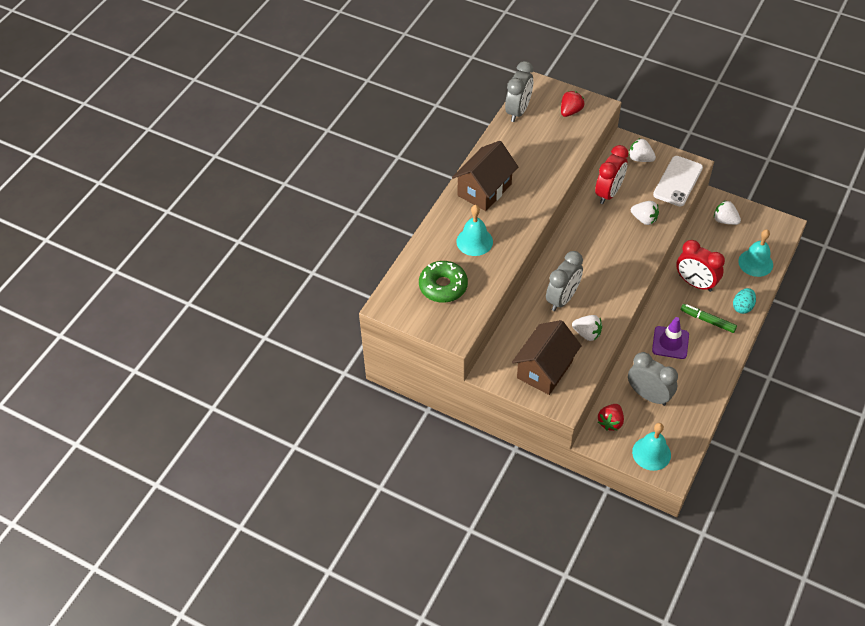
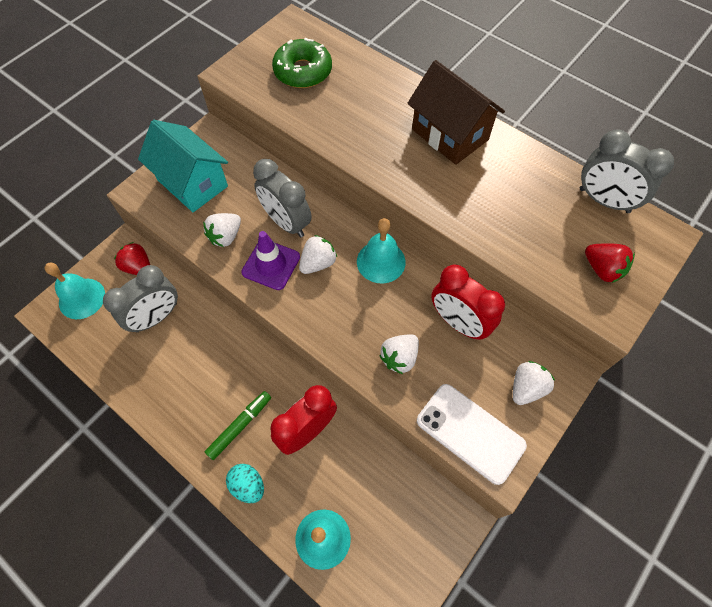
camera: 100 degrees right, 10 degrees up
turquoise bell [456,205,493,256] -> turquoise bell moved to [357,218,406,283]
brown house [512,320,582,395] -> turquoise house [138,120,228,212]
purple traffic cone [652,317,689,359] -> purple traffic cone moved to [241,231,300,290]
white strawberry [714,201,741,225] -> white strawberry moved to [299,235,337,274]

